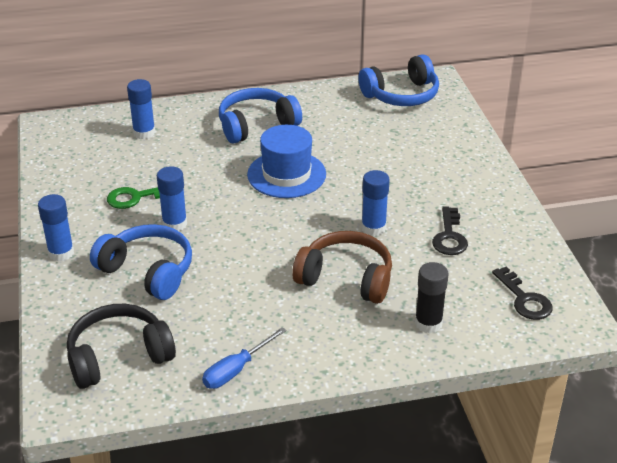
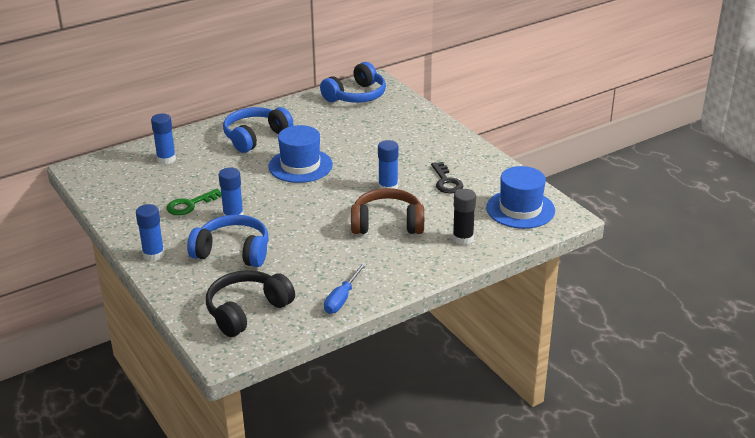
camera: 20 degrees left, 5 degrees down
black key [492,267,553,320] -> blue hat [486,166,555,229]

